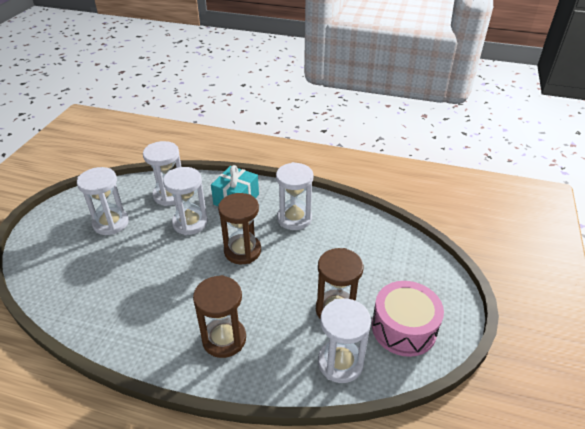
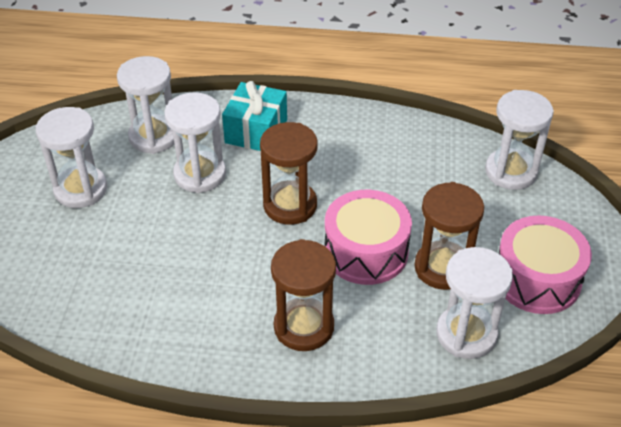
camera: 10 degrees left, 5 degrees up
white hourglass [276,162,313,230] -> white hourglass moved to [485,90,554,190]
none -> pink drum [324,190,412,285]

